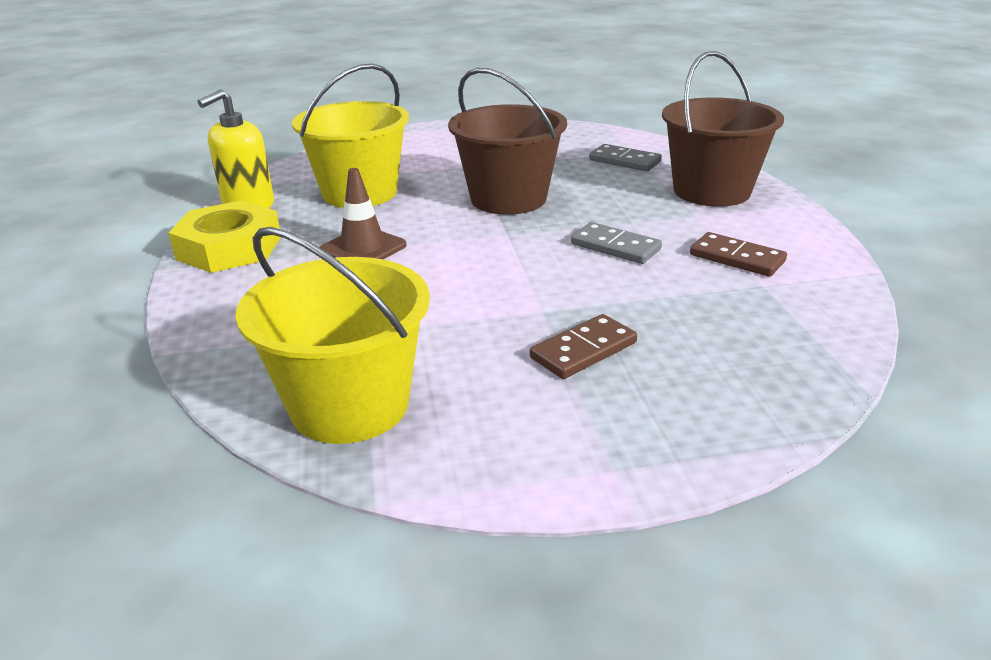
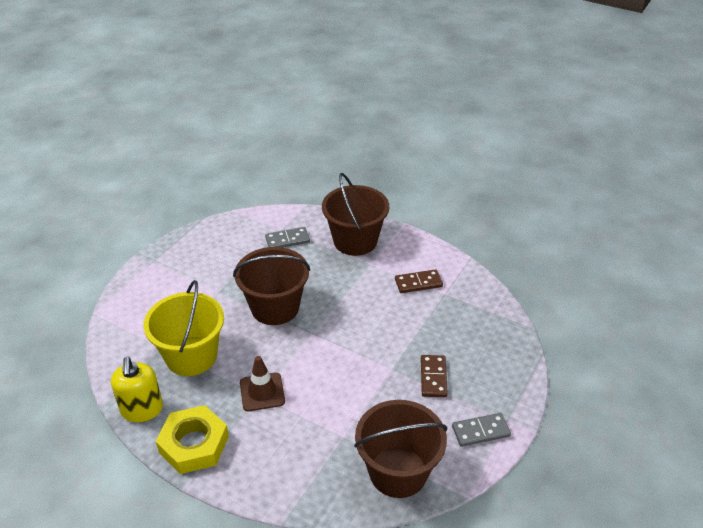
camera: 50 degrees left, 10 degrees up
yellow bucket [236,227,430,444] -> brown bucket [354,400,448,498]
grey domino [571,222,662,264] -> grey domino moved to [452,413,511,447]

